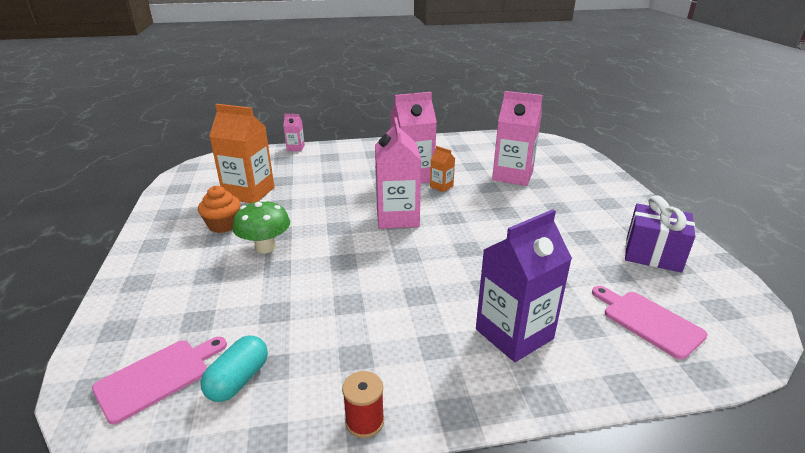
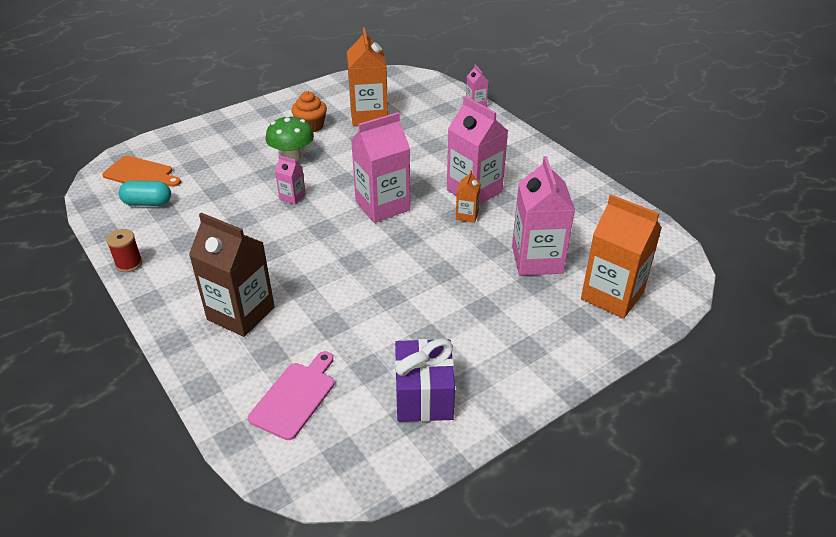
camera: 65 degrees right, 10 degrees up
pink cutting board [92,337,227,424] -> orange cutting board [102,156,181,187]
purple carton [476,209,572,362] -> brown carton [189,213,275,337]
none -> pink carton [275,155,306,205]
none -> orange carton [581,194,662,319]

